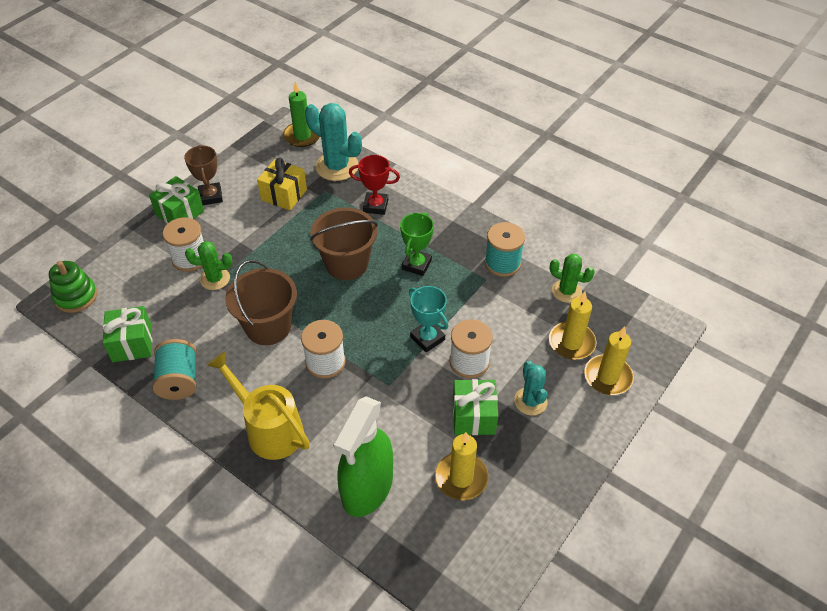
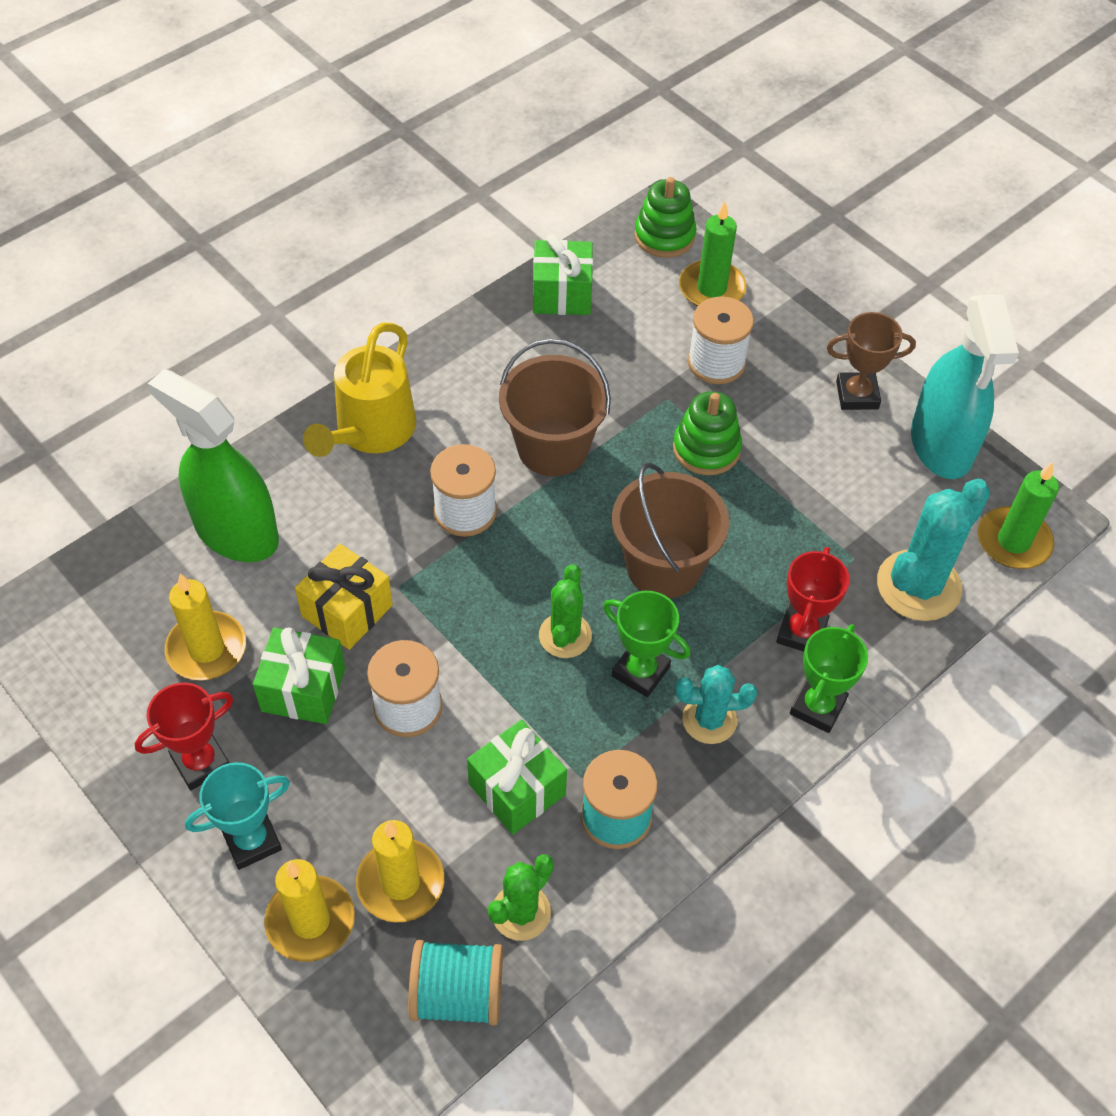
camera: 100 degrees right, 5 degrees up
green gift [149,176,204,224] -> green gift moved to [467,720,567,835]
turquoise spool [153,339,197,400] -> turquoise spool moved to [408,940,503,1026]
green cactus [185,241,232,290] -> green cactus moved to [539,564,592,658]
yellow watering can [207,352,310,460] -> yellow watering can turned 150 degrees clockwise [303,323,416,457]
yellow gift [257,158,307,210] -> yellow gift moved to [295,544,393,650]
turquoise trophy [409,286,449,352] -> turquoise trophy moved to [185,762,290,870]
turquoise cactus [514,361,548,415] -> turquoise cactus moved to [675,665,757,744]
none -> red trophy [135,683,234,790]
none -> green stacking toy [673,391,742,475]
none -> green candle [679,201,746,307]
none -> green trophy [790,624,868,733]
none -> turquoise spray bottle [911,295,1019,479]

